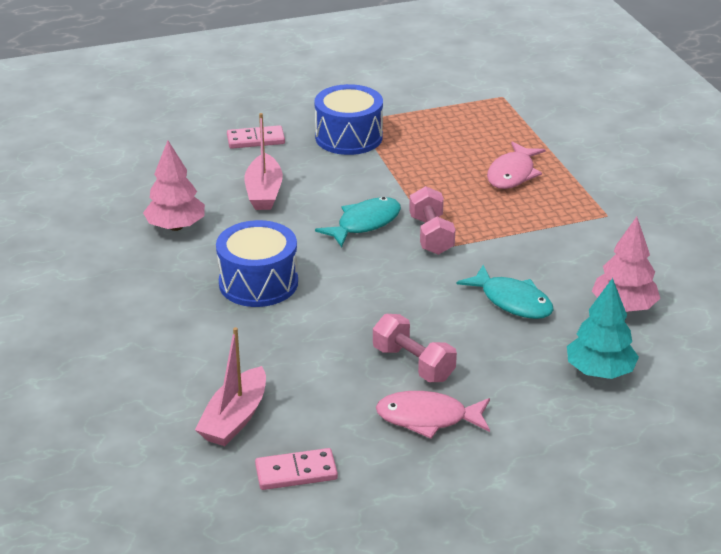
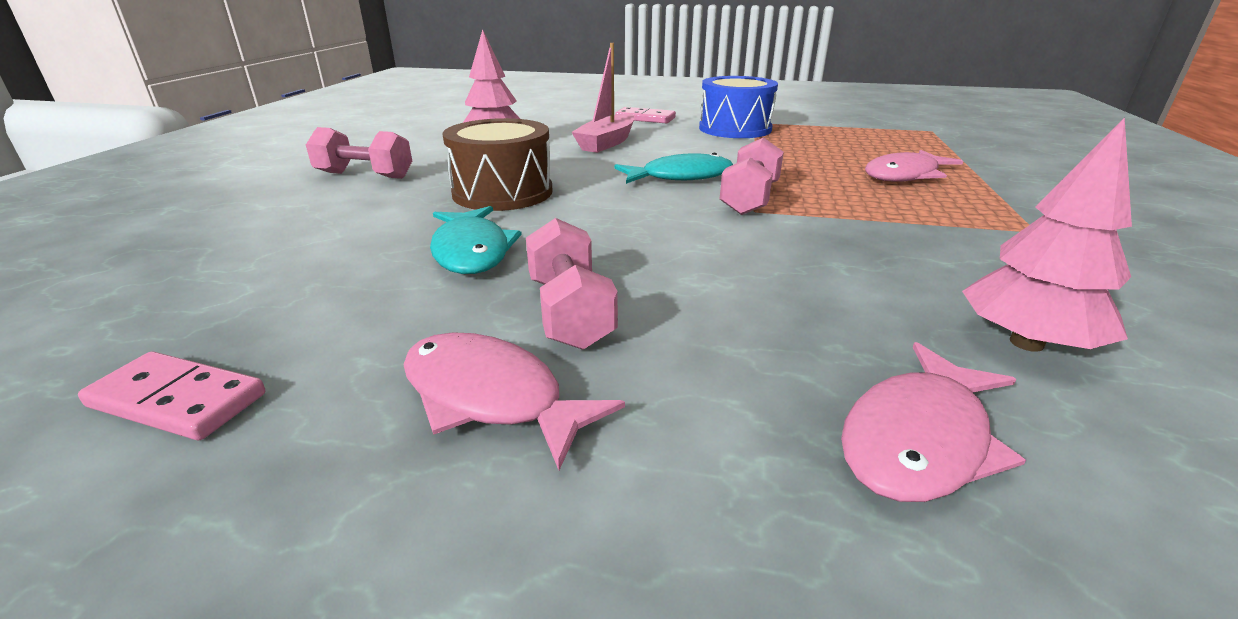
camera: 30 degrees right, 5 degrees down
pink boat [195,327,266,446] -> none
blue drum [216,220,298,307] -> brown drum [443,118,553,211]
turquoise fish [457,265,553,319] -> turquoise fish moved to [430,206,522,274]
turquoise tree [567,278,639,379] -> pink fish [841,342,1026,502]
none -> pink dumbbell [306,127,412,179]

